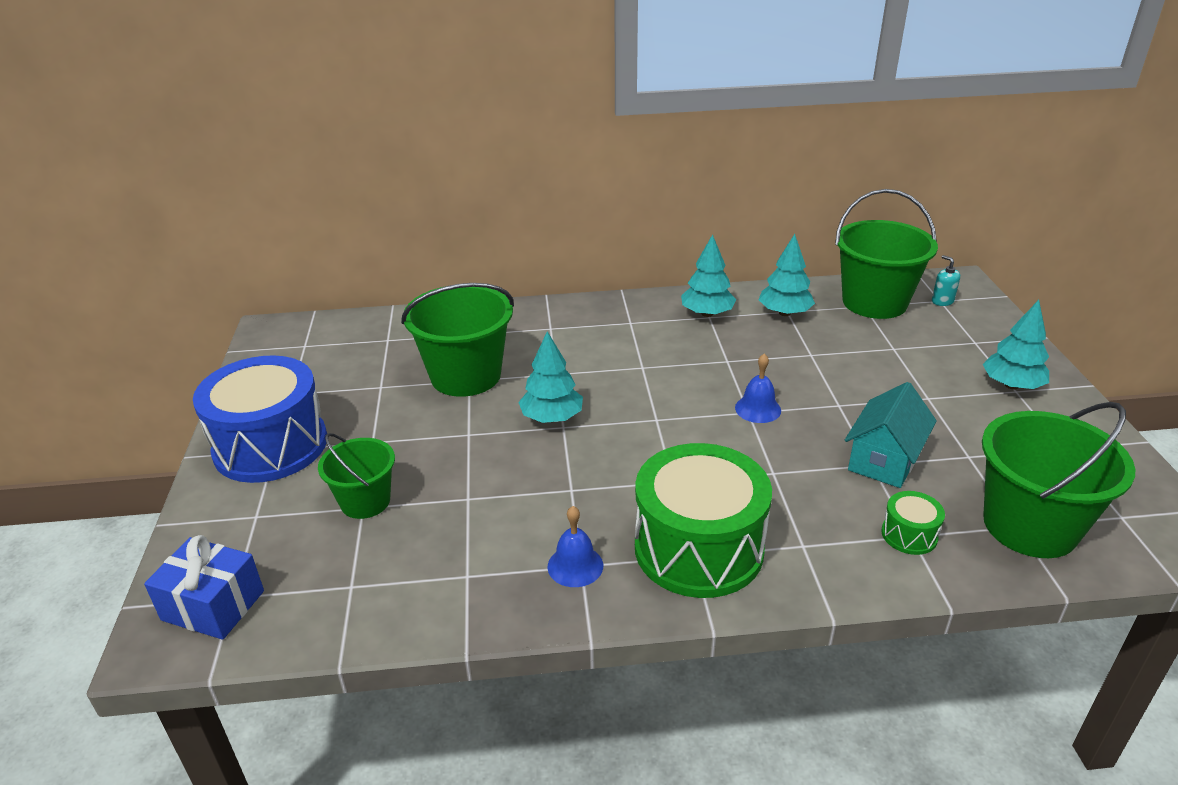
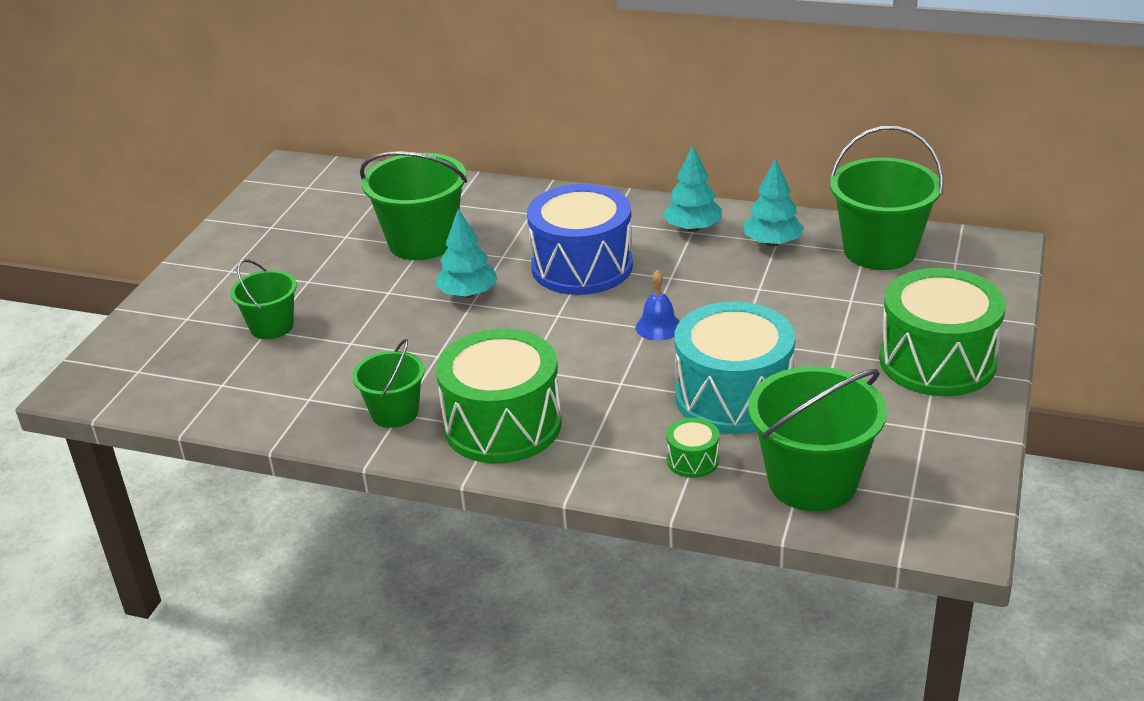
camera: 25 degrees right, 0 degrees up
blue gift [144,535,264,640] -> none
blue drum [193,355,327,483] -> blue drum moved to [527,184,633,295]
blue bell [548,506,603,587] -> green bucket [352,339,425,428]
turquoise house [845,382,937,488] -> turquoise drum [674,302,795,434]
turquoise soap dispenser [932,255,960,306] -> none
turquoise tree [983,300,1049,390] -> green drum [879,268,1006,396]

